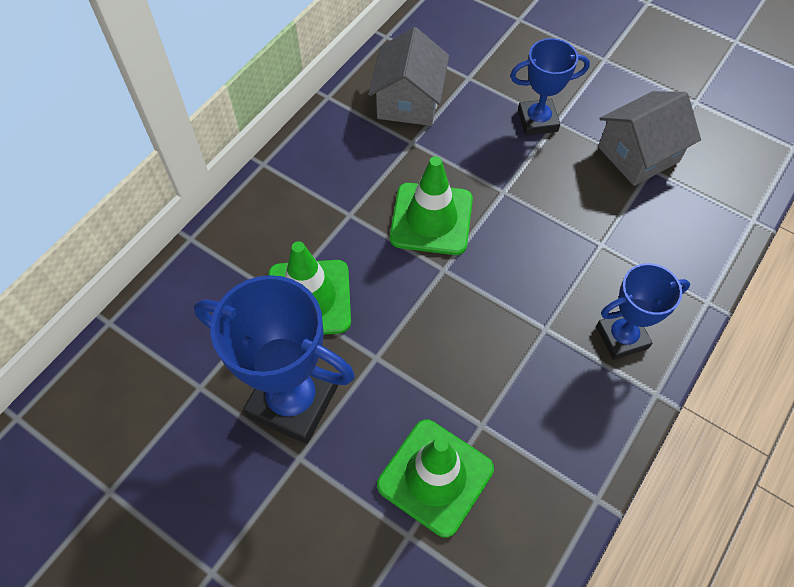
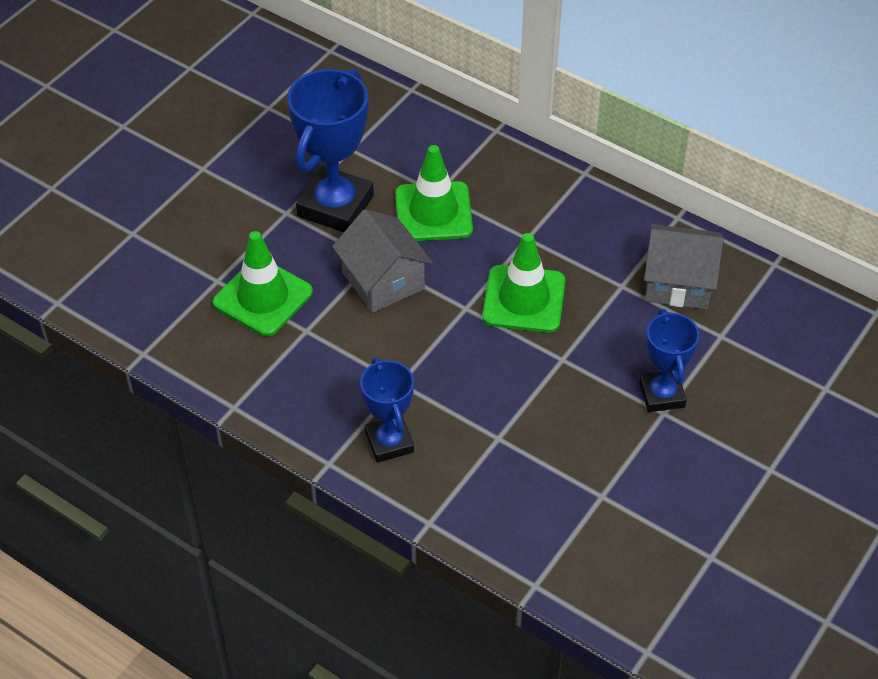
camera: 90 degrees right, 10 degrees down
grey house [598,91,701,186] -> grey house moved to [332,209,433,313]

